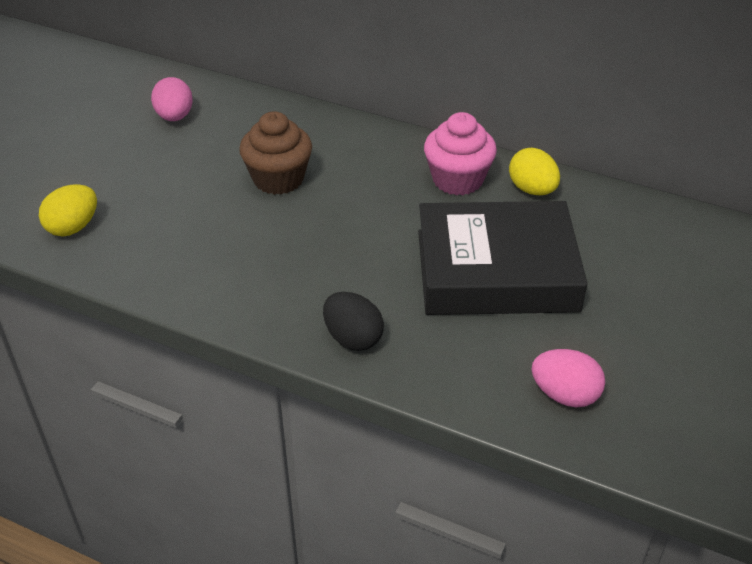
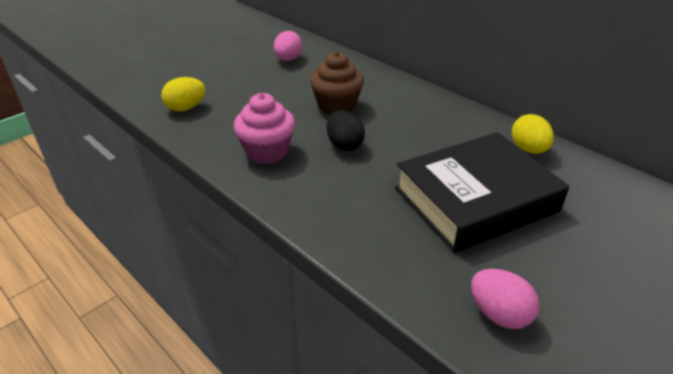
camera: 20 degrees right, 5 degrees down
black egg [323,292,384,351] -> black egg moved to [327,110,365,151]
black book [418,201,588,315] -> black book turned 45 degrees counterclockwise [395,132,569,253]
pink cupcake [424,112,497,195] -> pink cupcake moved to [233,93,295,164]

